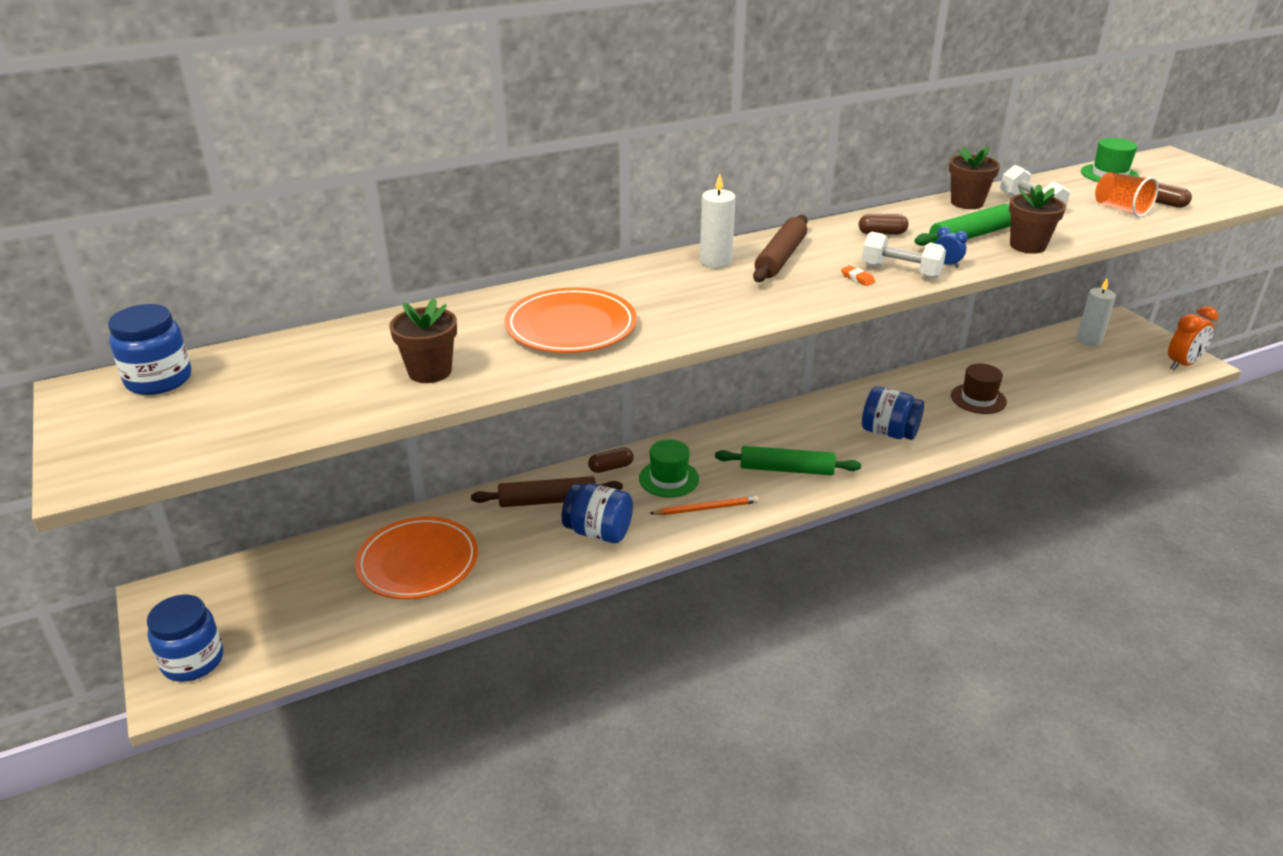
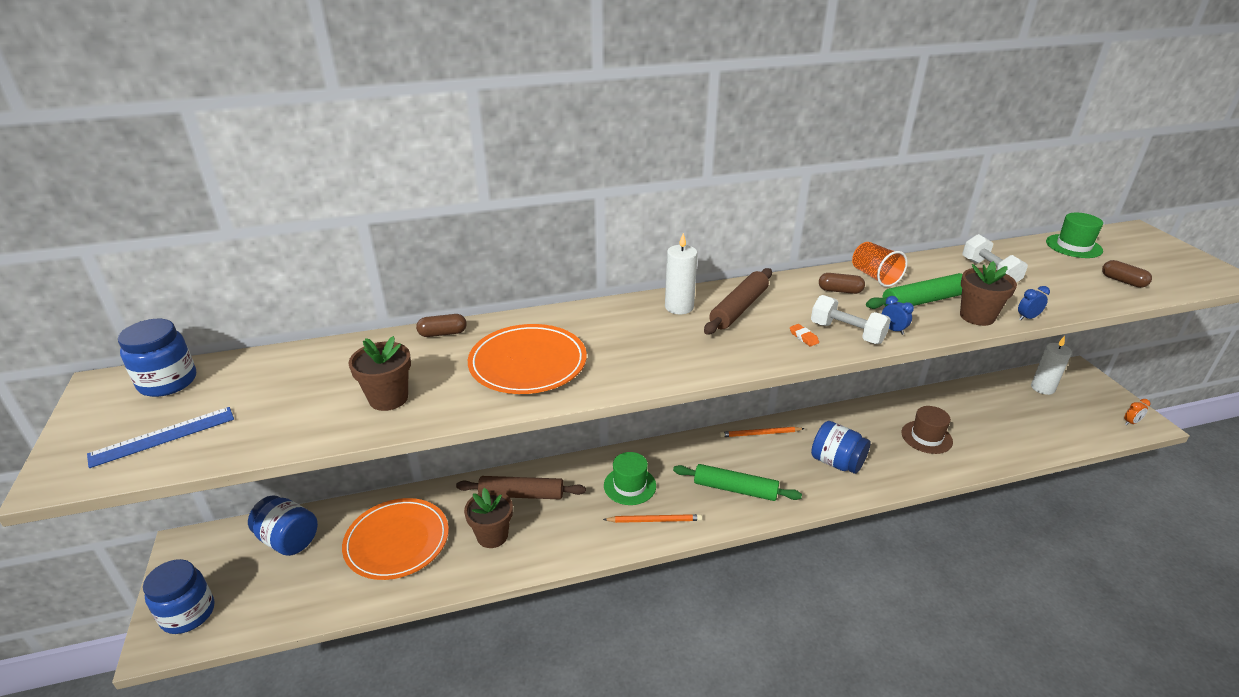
camera: 10 degrees right, 0 degrees up
blue jar [562,483,633,543] -> blue jar moved to [248,495,318,556]
brown capsule [588,447,634,473] -> brown capsule moved to [416,314,467,337]
brown flower pot [949,146,1000,209] -> brown flower pot moved to [464,488,513,548]
orange cup [1095,172,1158,217] -> orange cup moved to [852,242,908,287]
orange clock [1168,306,1218,370] -> orange clock [1124,399,1150,425], size x0.49
none -> blue ruler [87,407,234,468]
none -> orange pencil [720,427,805,437]
none -> blue clock [1018,286,1050,320]

